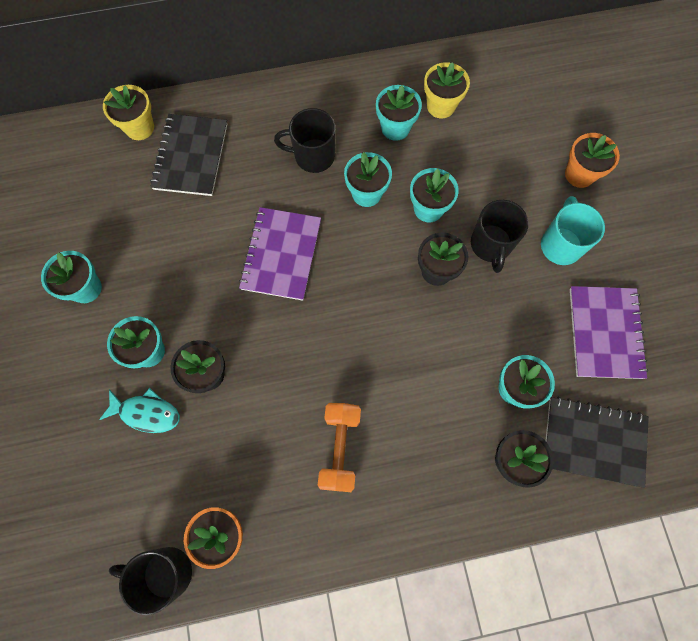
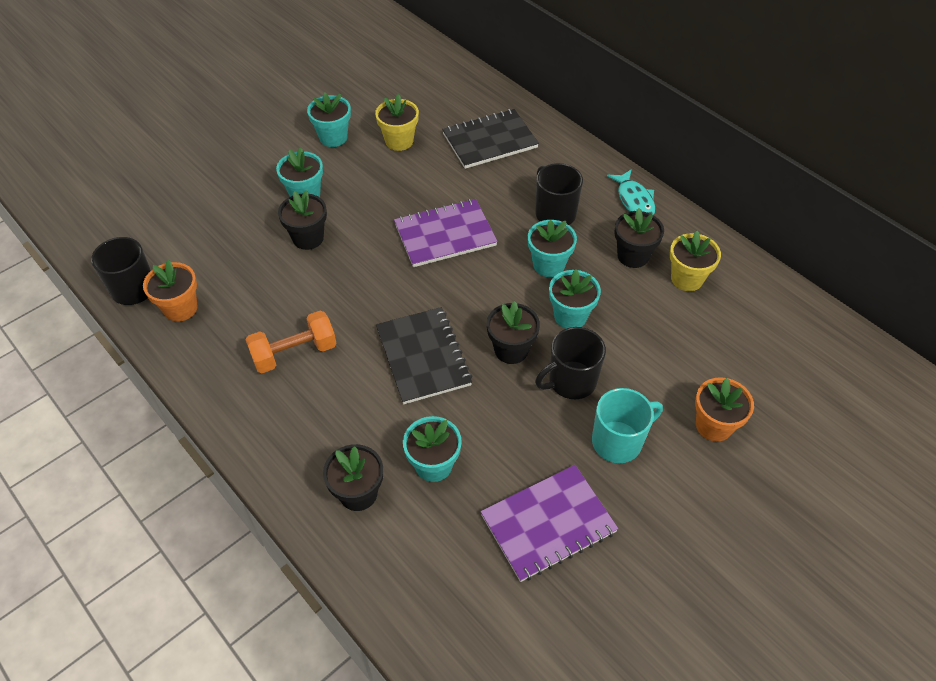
camera: 60 degrees right, 20 degrees down
turquoise fish [99,388,180,433] -> turquoise fish moved to [607,169,655,215]
yellow flower pot [103,85,154,140] -> yellow flower pot moved to [375,94,419,151]
turquoise flower pot [376,85,422,141] -> black flower pot [614,208,664,268]
black notebook [545,396,649,488] -> black notebook moved to [376,307,472,404]

